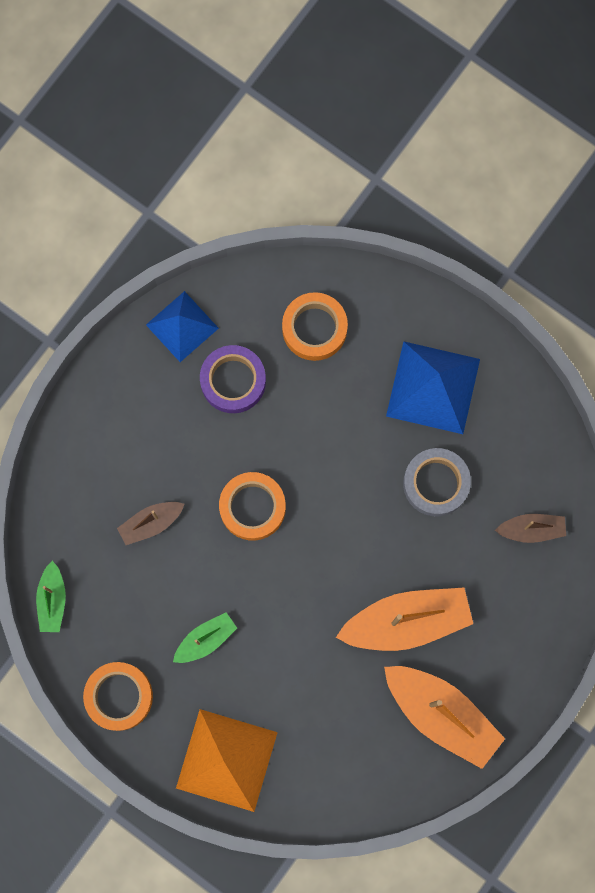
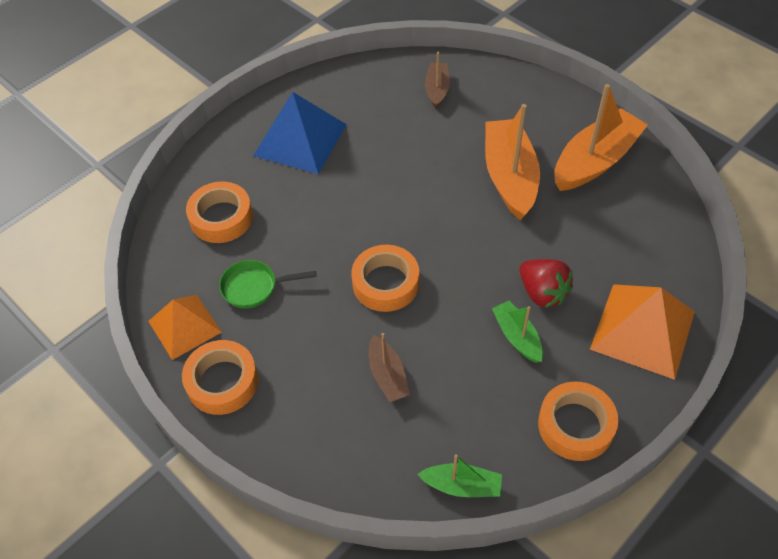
camera: 80 degrees left, 25 degrees down
blue pyramid [146,291,219,362] -> orange pyramid [148,295,222,360]
purple tape [200,345,266,413] -> green pan [219,260,316,309]
grey tape [403,448,471,516] -> none
none -> orange tape [182,340,259,415]
none -> red strawberry [519,259,573,308]

